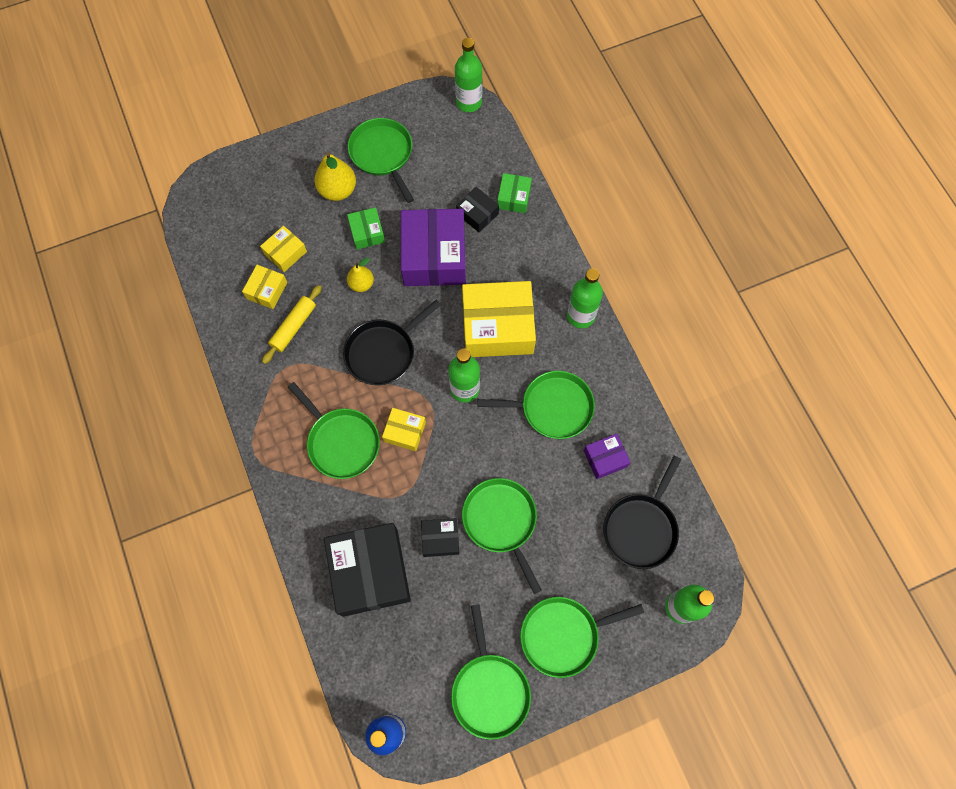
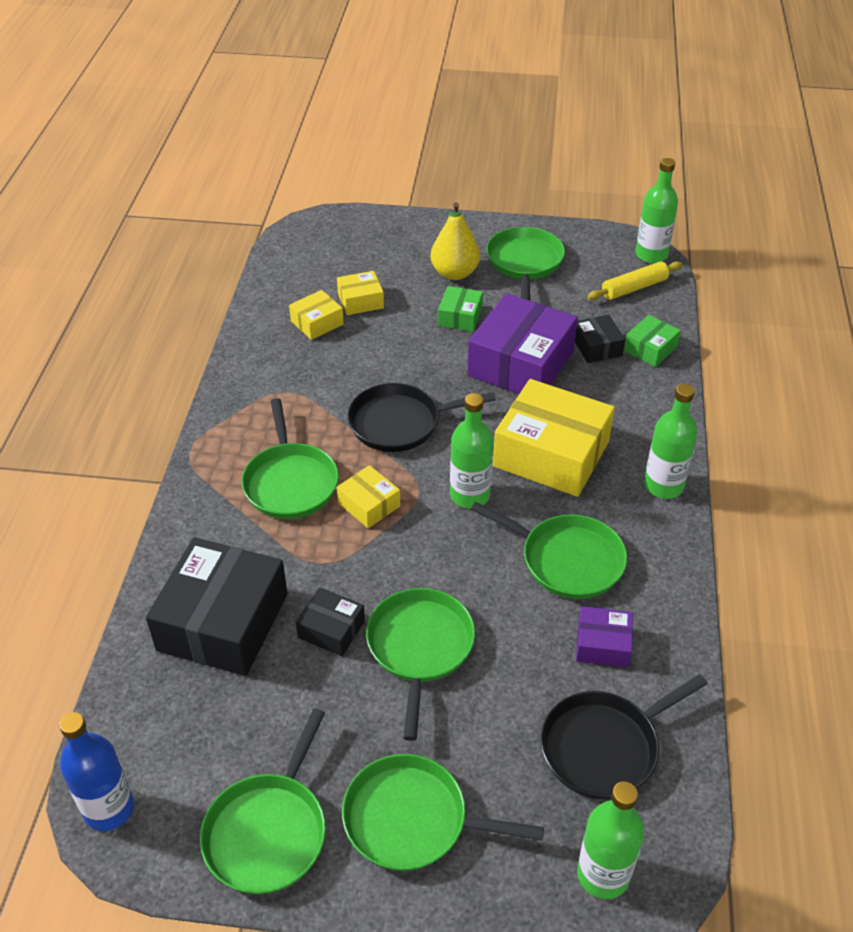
camera: 30 degrees right, 25 degrees down
yellow rolling pin [262,285,322,364] -> yellow rolling pin moved to [587,261,683,300]
yellow pear [347,258,374,292] -> none

